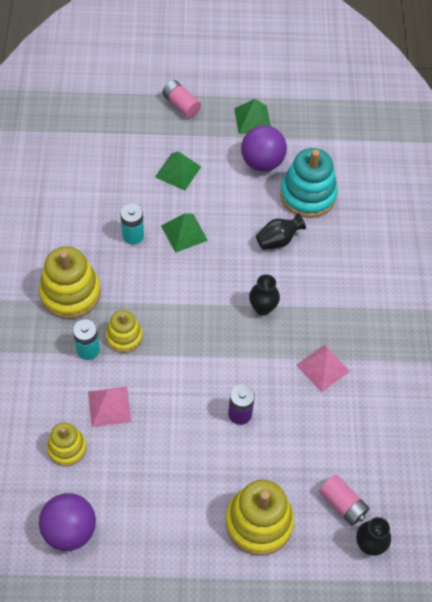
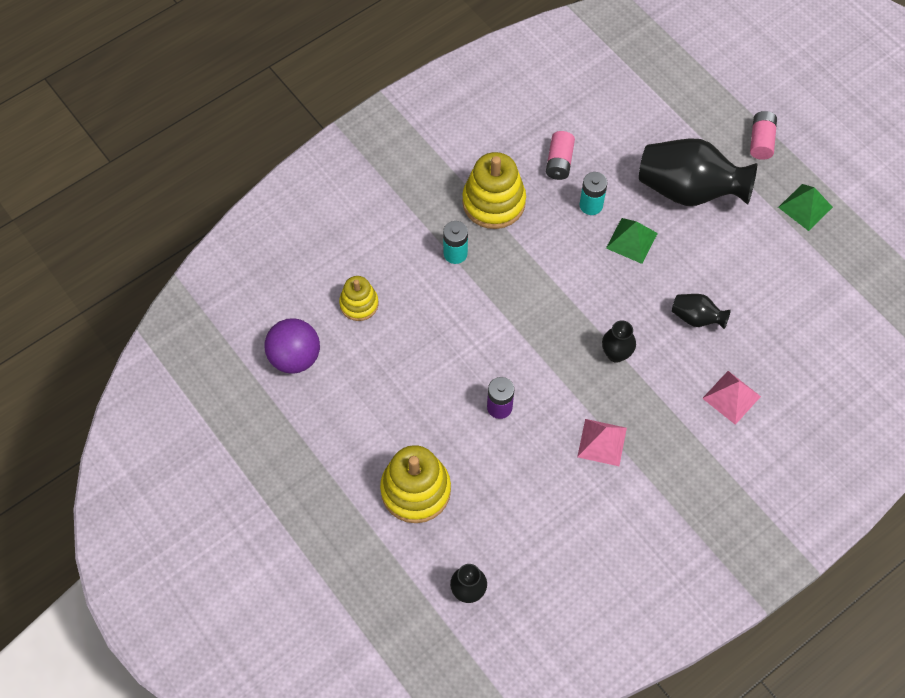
camera: 55 degrees right, 5 degrees up
pink pyramid [88,387,131,427] -> pink pyramid moved to [702,371,761,425]
yellow stacking toy [106,310,143,353] -> none
green pyramid [155,151,201,191] -> black vase [639,138,757,206]
purple ball [241,125,287,171] -> none
turquoise stacking toy [280,148,338,218] -> none
pink battery [319,474,370,525] -> pink battery moved to [546,131,575,180]

